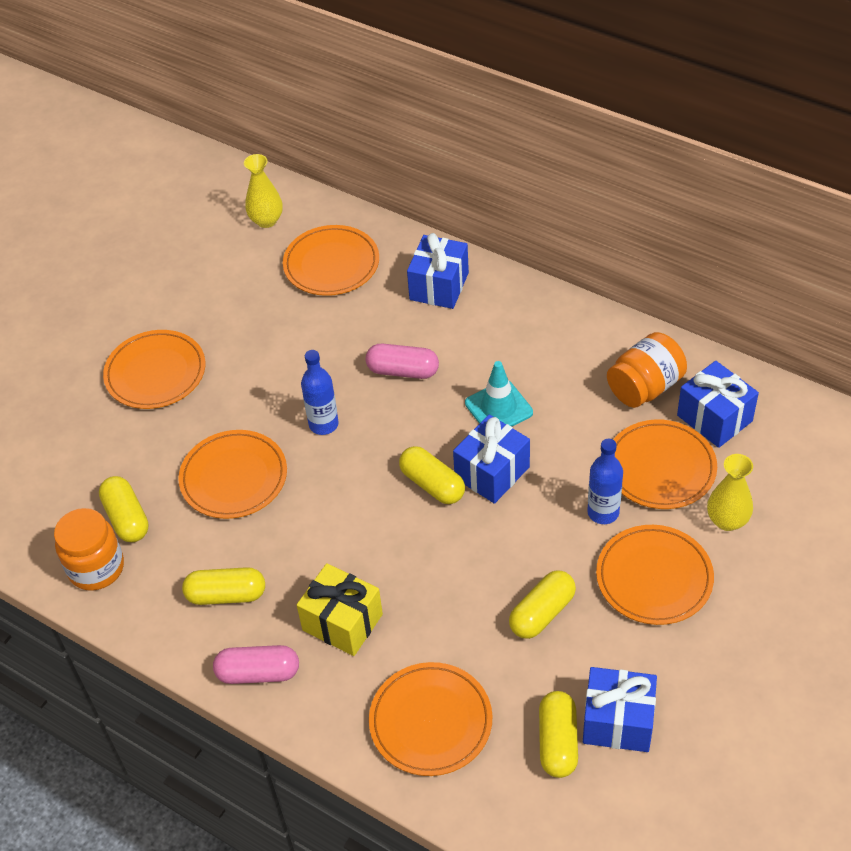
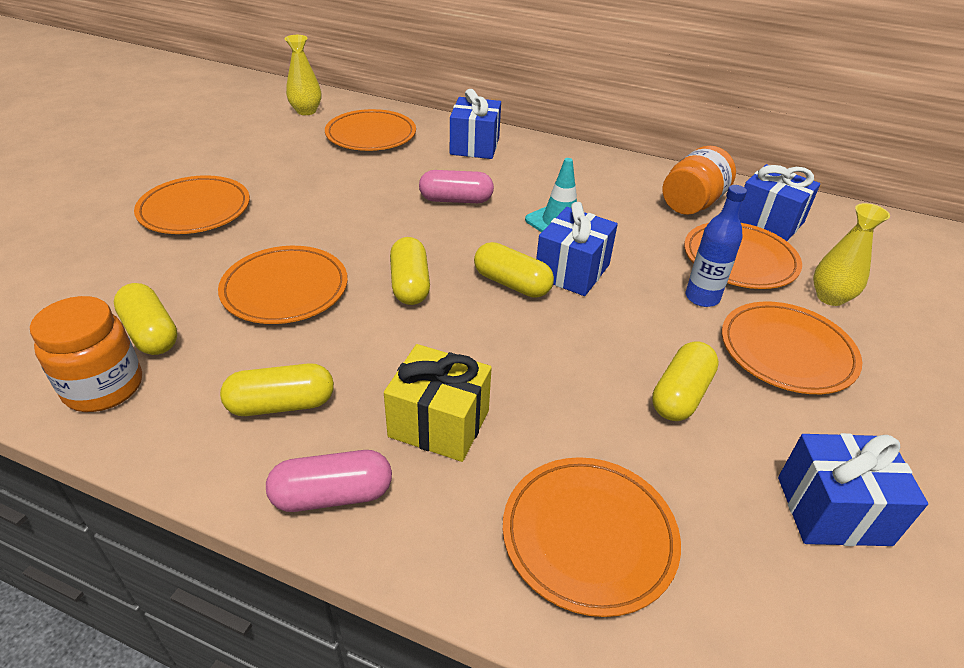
camera: 15 degrees left, 10 degrees down
blue bottle [301,350,338,435] -> none
yellow capsule [539,691,578,778] -> yellow capsule moved to [390,237,430,305]

